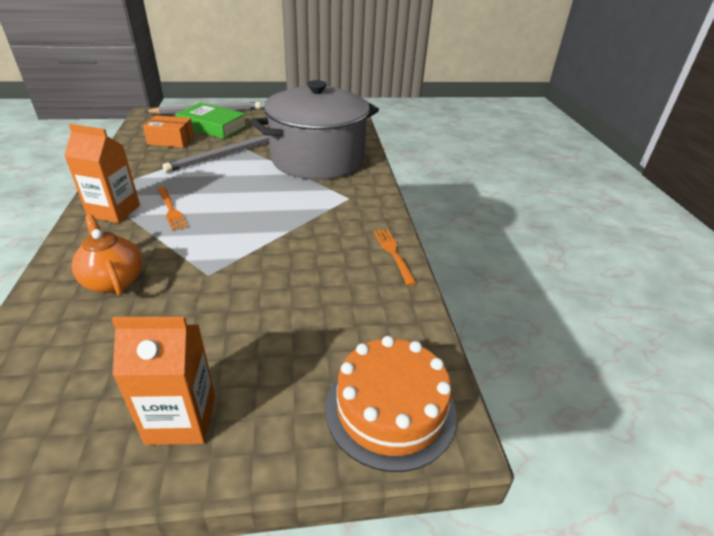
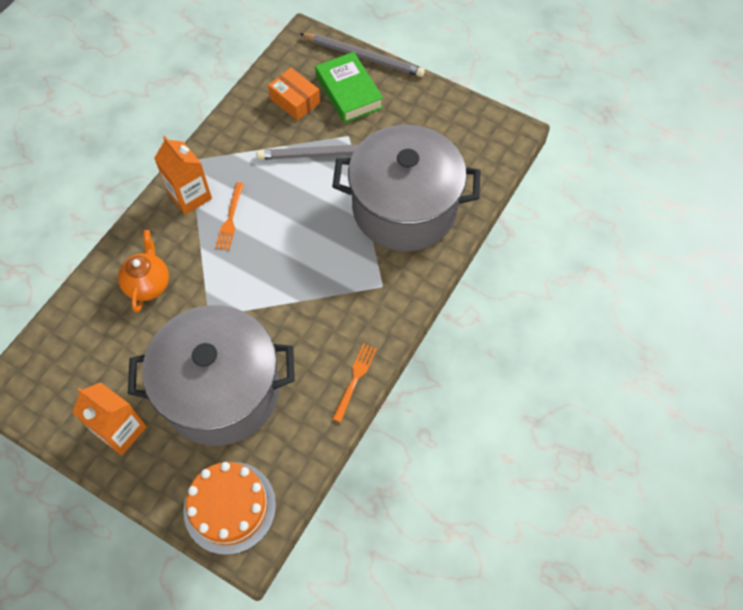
camera: 40 degrees right, 25 degrees up
none -> grey pot [128,305,295,446]

